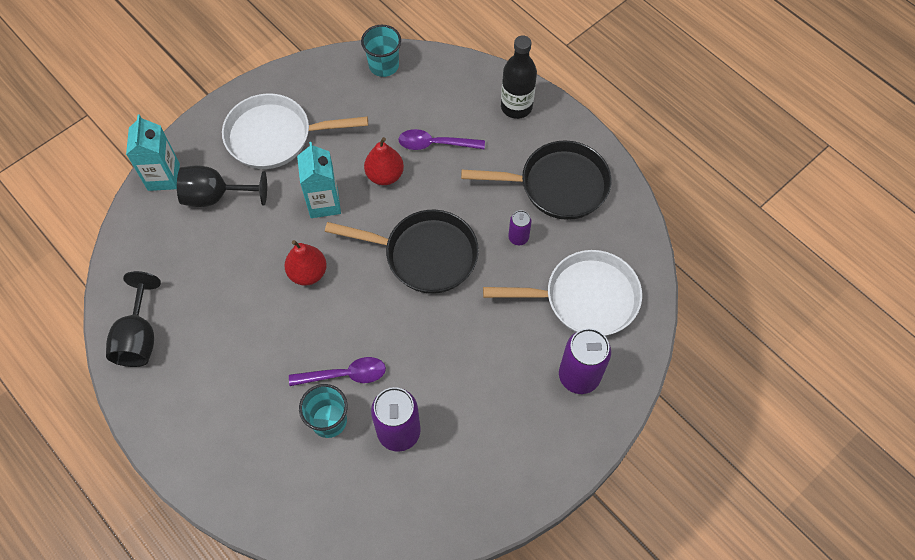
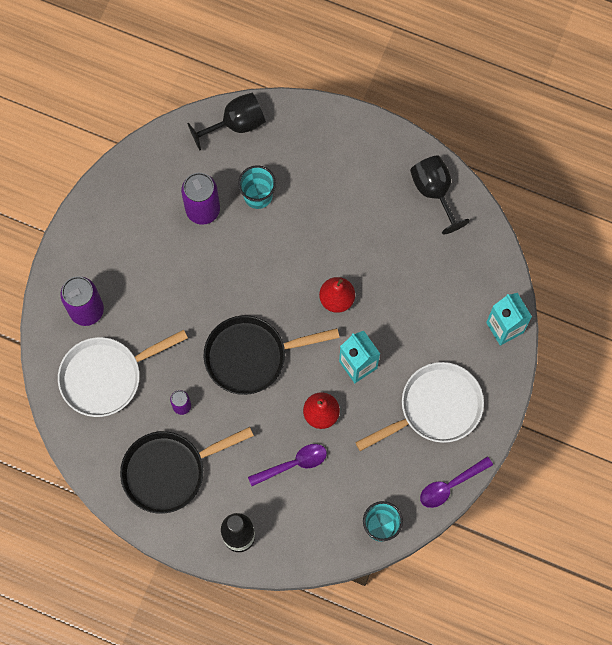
camera: 155 degrees right, 10 degrees up
black goblet [177,166,267,207] -> black goblet moved to [187,93,266,150]
purple spoon [289,357,386,386] -> purple spoon moved to [420,456,493,508]

